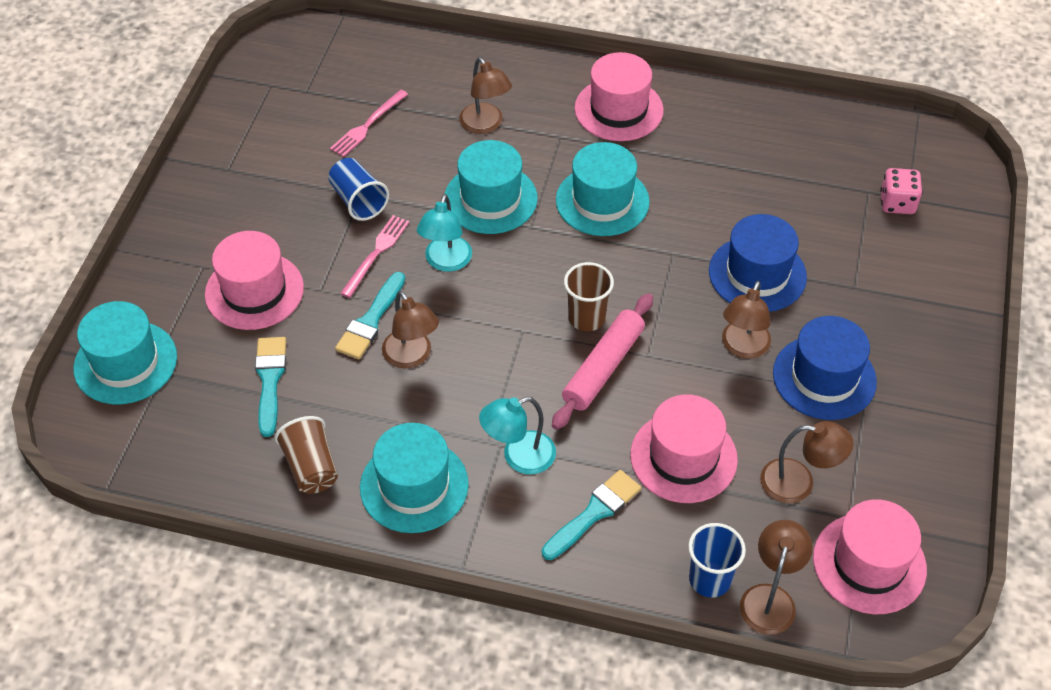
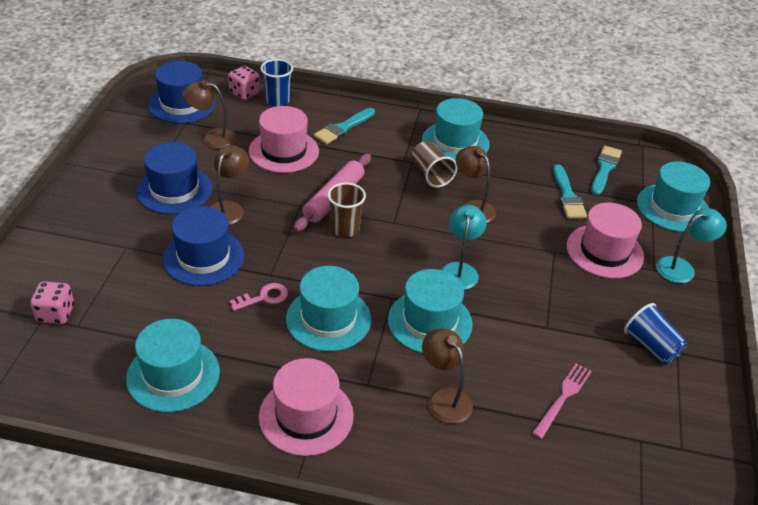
camera: 175 degrees right, 10 degrees down
brown cup [275,416,338,494] -> brown cup moved to [412,141,457,188]
blue cup [328,158,389,221] -> blue cup moved to [624,303,687,364]
turquoise brush [335,272,405,359] -> turquoise brush moved to [591,146,622,195]
pink fork [340,215,410,298] -> none
turquoise lamp [479,397,556,474] -> turquoise lamp moved to [656,208,727,283]
brown lamp [740,520,813,635] -> pink dice [228,66,260,100]
pink hat [813,499,927,615] -> blue hat [148,61,216,124]
none -> turquoise hat [126,319,220,412]
none -> pink key [230,283,288,311]

